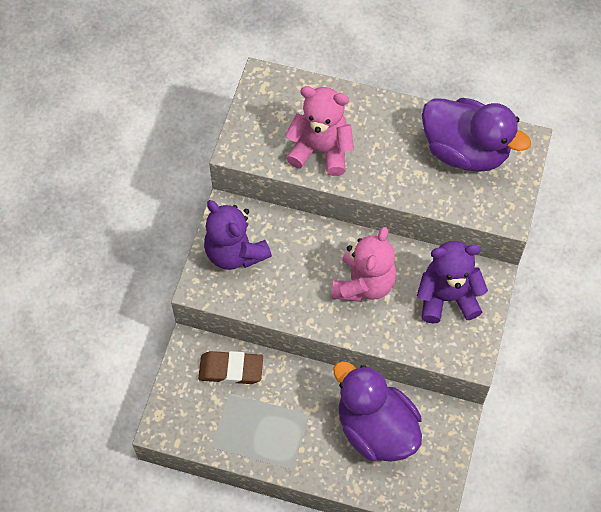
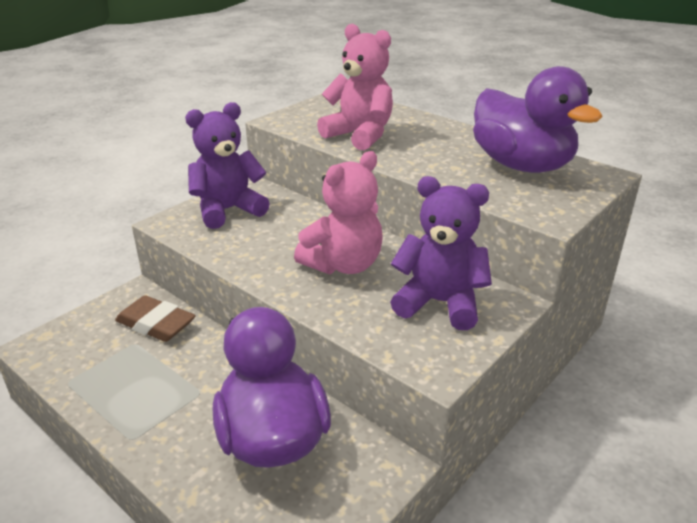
camera: 25 degrees right, 30 degrees down
purple teddy bear [204,200,272,270] -> purple teddy bear turned 75 degrees clockwise [185,102,270,229]

